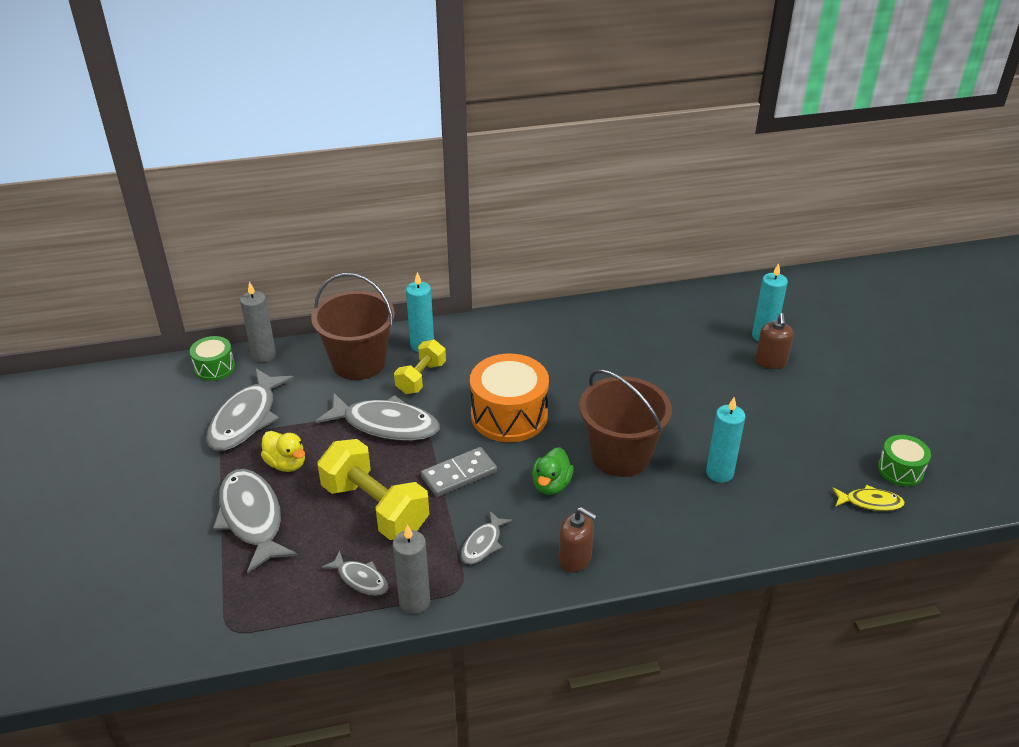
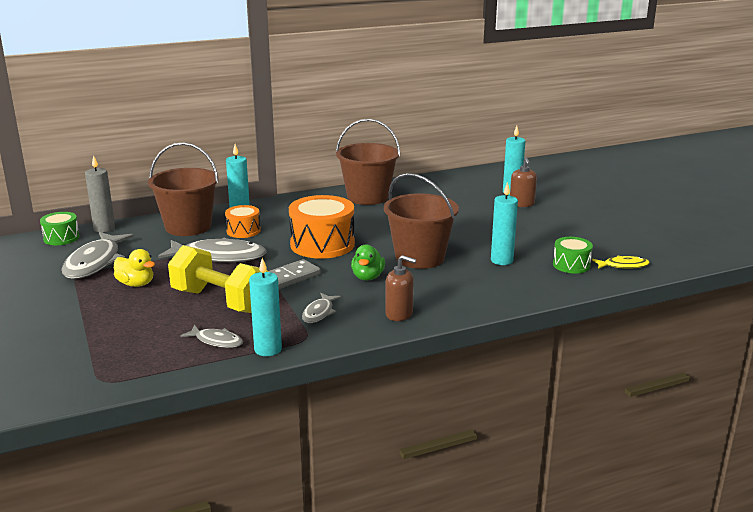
camera: 10 degrees left, 15 degrees down
grey fish [213,469,298,574] -> none
grey candle [393,525,430,614] -> turquoise candle [249,258,282,356]
yellow dumbbell [394,340,446,394] -> orange drum [225,205,261,238]
green drum [878,435,931,486] -> green drum moved to [553,237,593,273]
none -> brown bucket [336,119,400,205]

